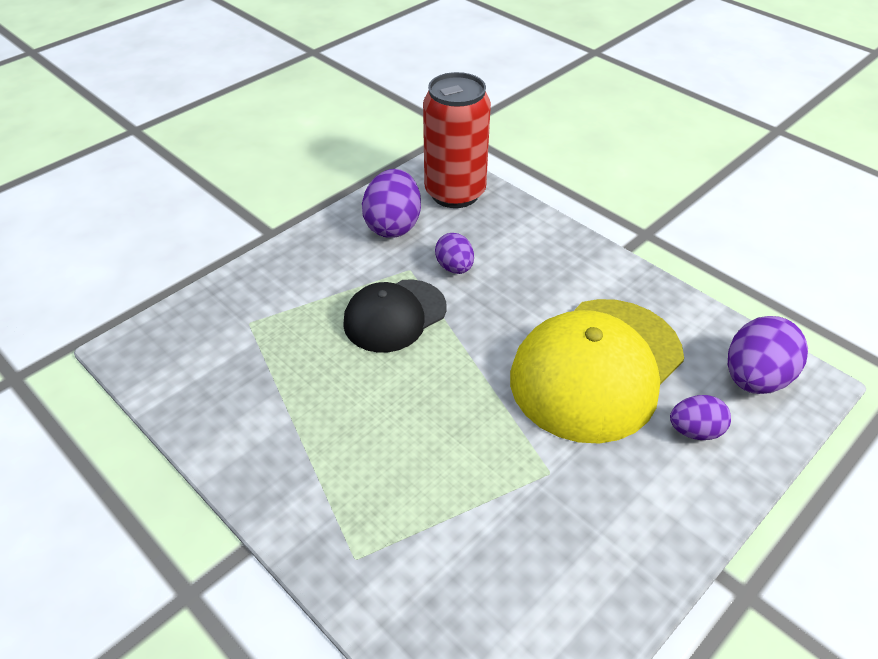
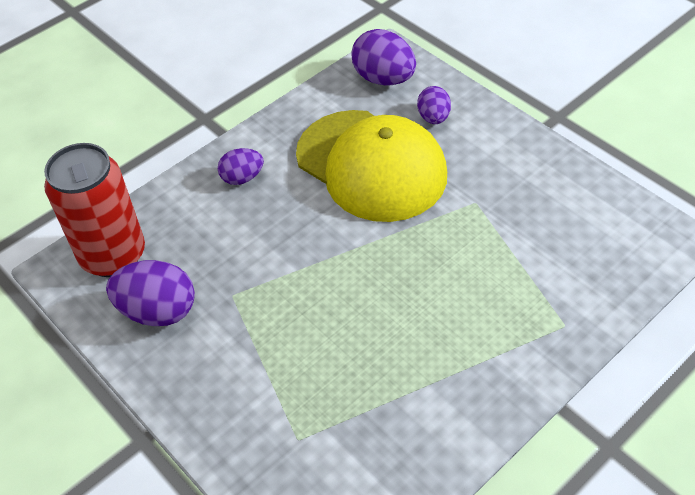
camera: 85 degrees left, 5 degrees up
black cap [343,279,446,353] -> none
purple egg [435,233,474,274] -> purple egg moved to [218,148,264,185]

